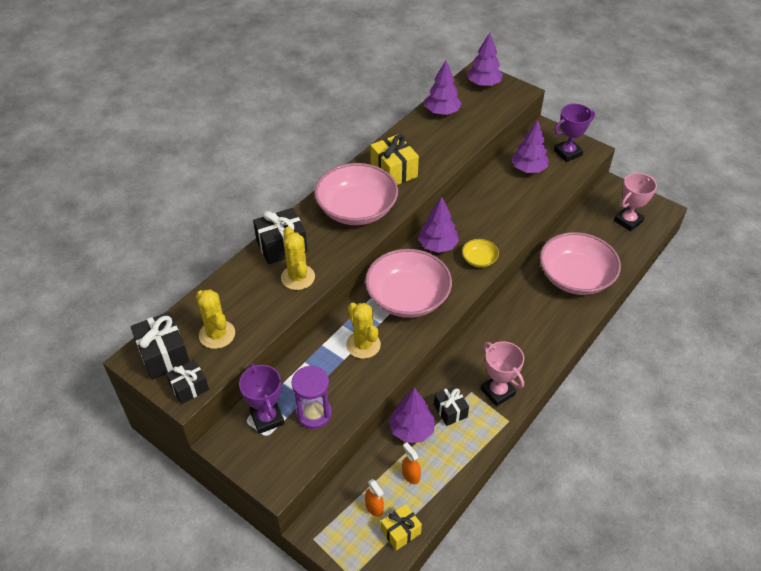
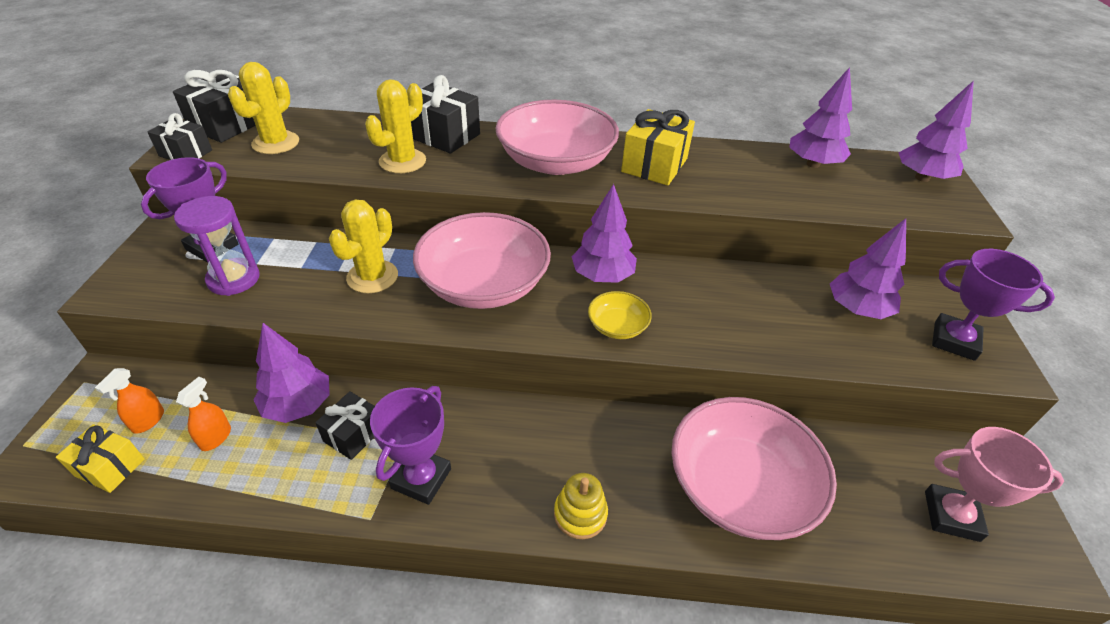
camera: 55 degrees right, 5 degrees down
pink trophy [481,341,524,406] -> purple trophy [370,386,451,505]
none -> yellow stacking toy [554,473,608,539]

